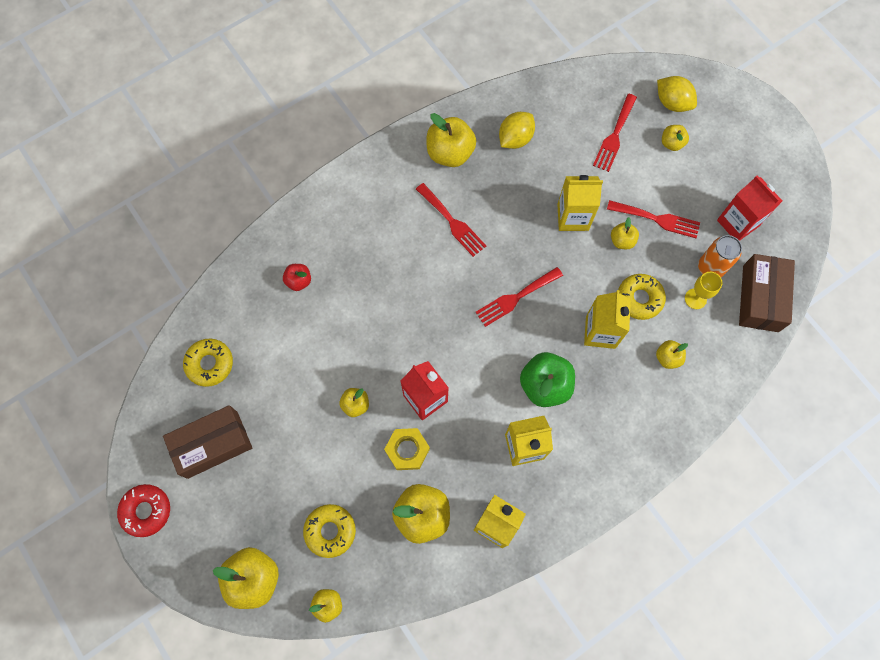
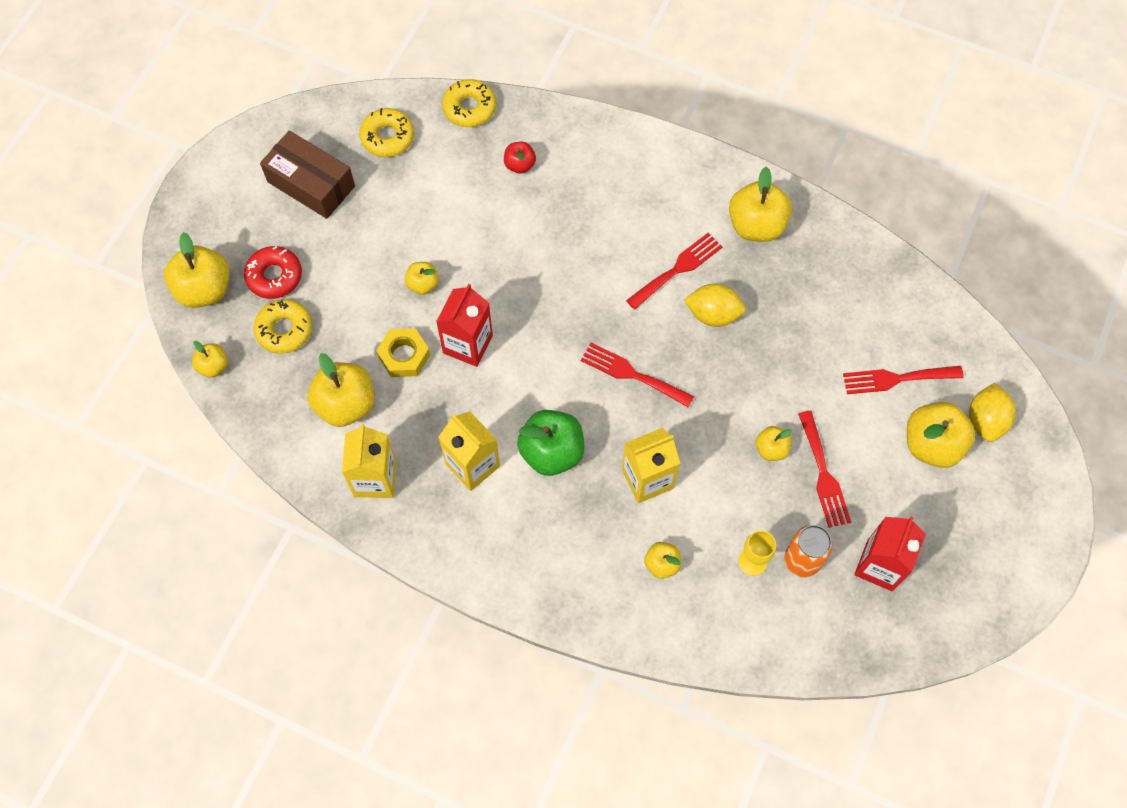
camera: 60 degrees right, 5 degrees down
red donut [117,484,170,537] -> red donut moved to [244,246,302,299]
red fork [416,183,486,257] -> red fork turned 150 degrees counterclockwise [626,233,722,310]
yellow lemon [499,112,535,149] -> yellow lemon moved to [684,284,746,327]
yellow carton [557,175,603,231] -> none
yellow donut [618,274,666,320] -> yellow donut moved to [442,79,496,127]
yellow apple [662,125,689,151] -> yellow apple [907,402,975,468], size x1.86
brown box [739,254,795,332] -> none

